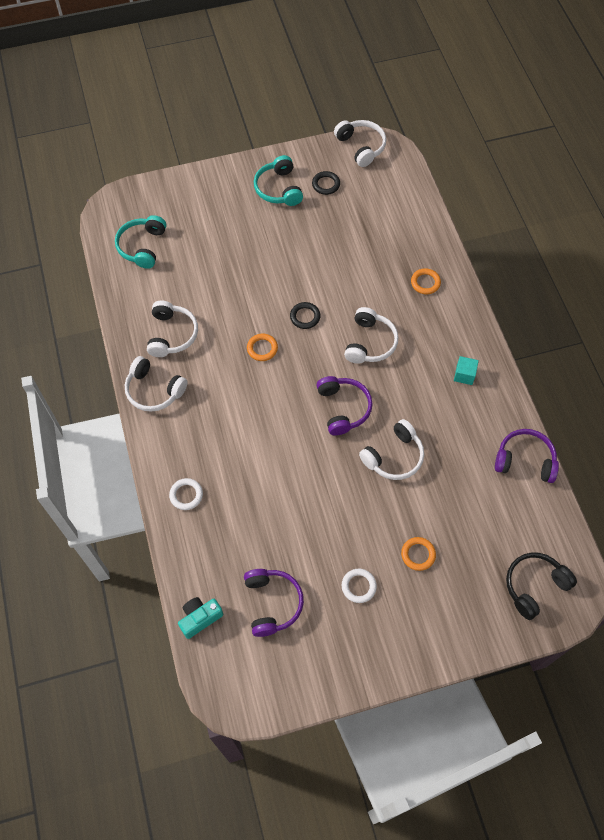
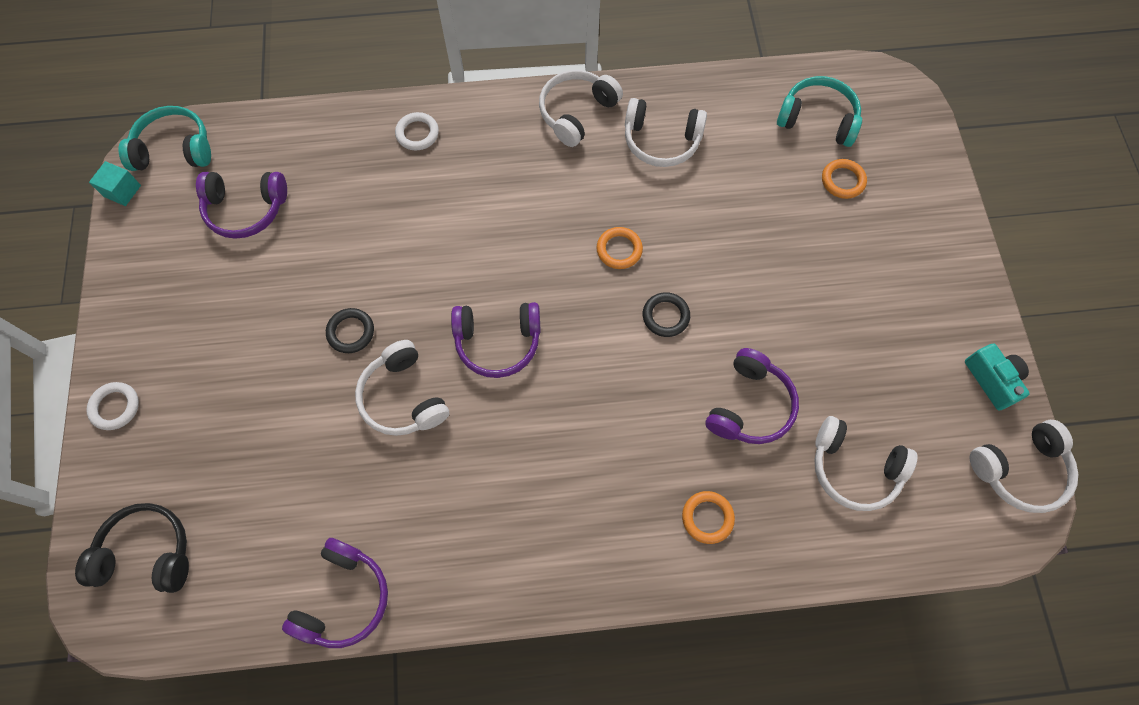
camera: 100 degrees right, 5 degrees up
turquoise camera [178,597,223,639] -> turquoise camera moved to [965,343,1030,410]
turquoise headphones [254,155,303,206] -> turquoise headphones moved to [118,106,211,171]
black ring [312,171,340,195] -> black ring moved to [326,308,374,353]
white ring [341,569,377,603] -> white ring moved to [86,382,139,430]
white headphones [344,307,399,364] -> white headphones moved to [814,416,918,511]
orange ring [401,537,436,571] -> orange ring moved to [822,159,867,199]
turquoise cube [454,356,479,385] -> turquoise cube moved to [89,161,141,206]
black headphones [506,552,577,620] -> black headphones turned 60 degrees counterclockwise [75,503,189,593]
none -> purple headphones [705,348,799,444]

